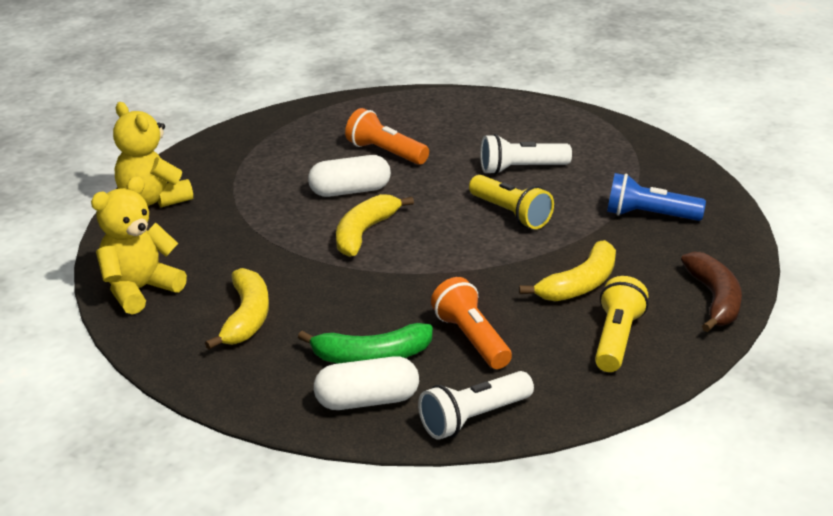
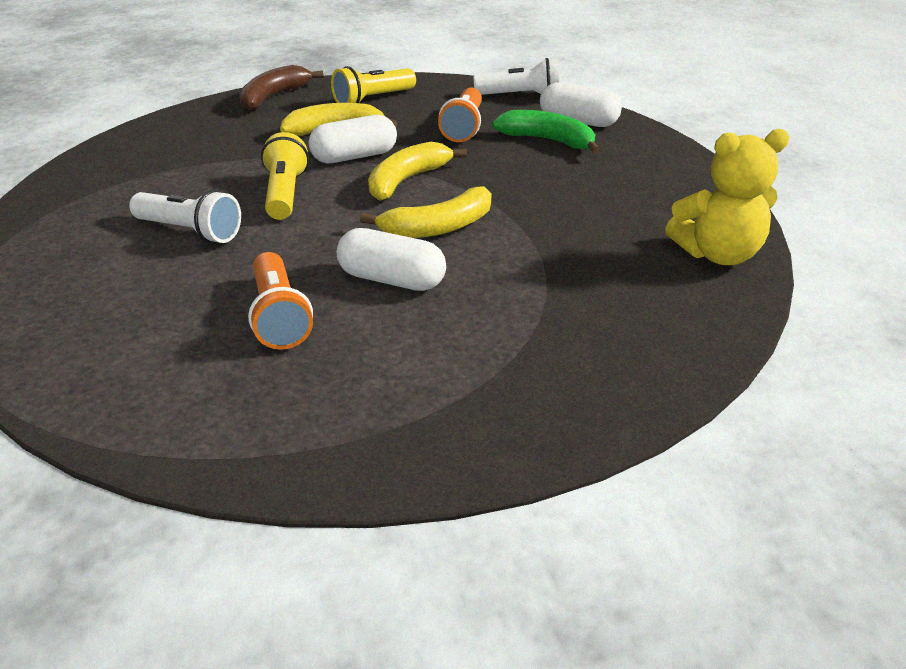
camera: 145 degrees left, 5 degrees up
yellow teddy bear [113,102,193,208] -> none
yellow banana [205,268,269,350] -> yellow banana moved to [368,142,467,200]
blue flashlight [607,173,706,221] -> none
none -> white capsule [309,115,397,163]

